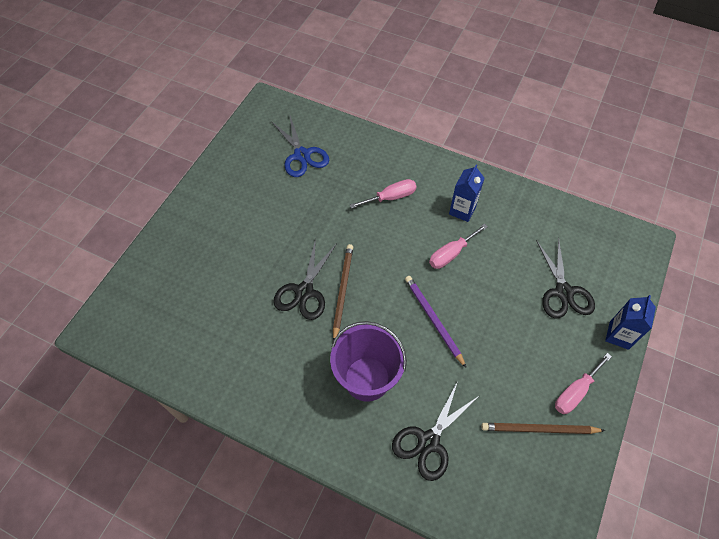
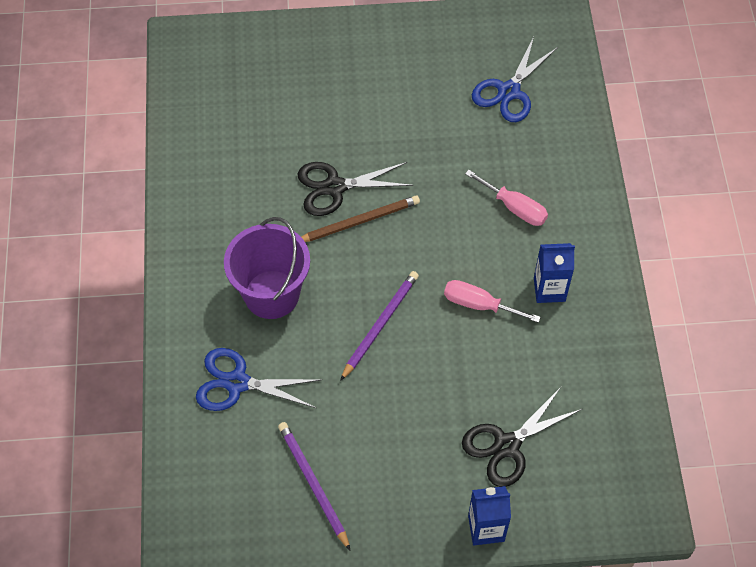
camera: 60 degrees right, 0 degrees up
black scissors [392,381,479,481] -> blue scissors [196,348,321,411]
brown pencil [481,423,605,434] -> purple pencil [278,422,350,550]
pink screwdriver [555,353,612,414] -> none

